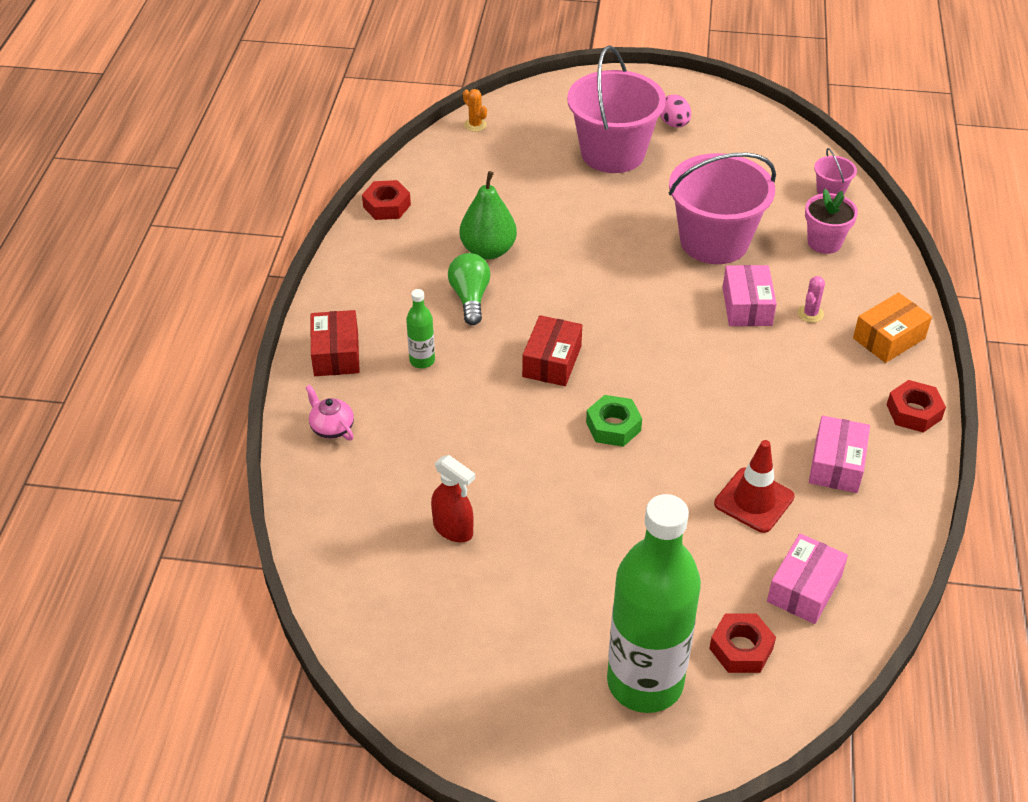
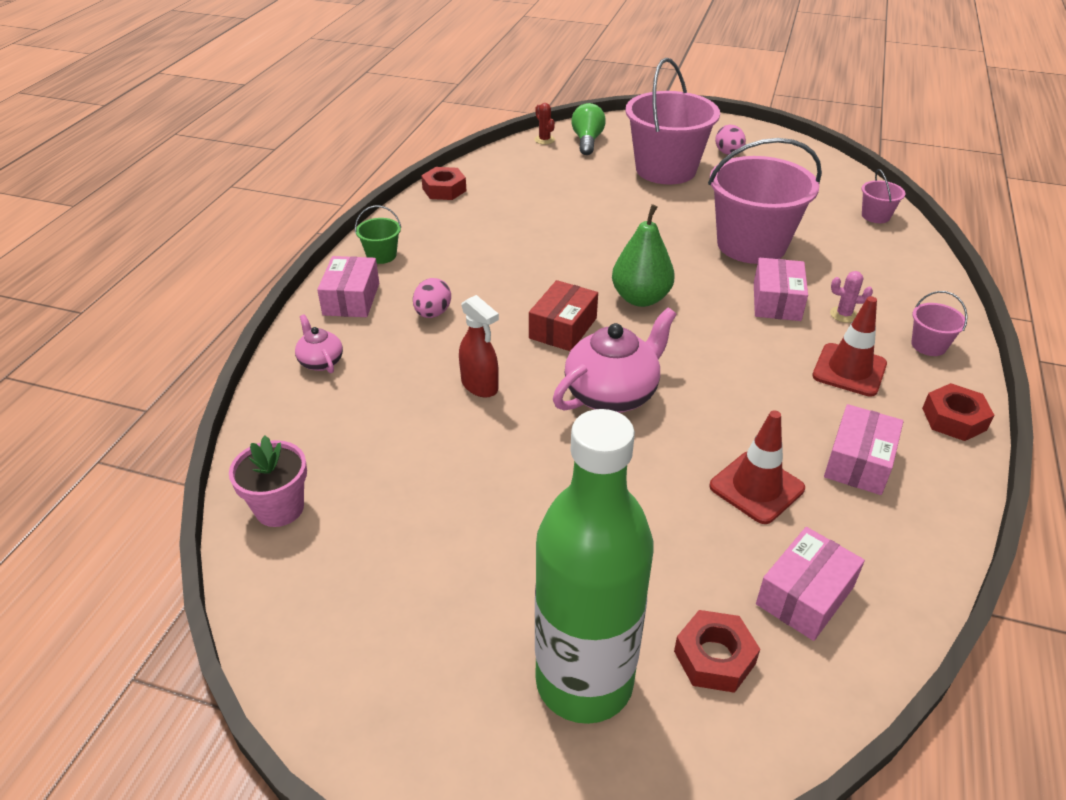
camera: 10 degrees right, 5 degrees down
red box [311,310,360,376] -> pink box [317,256,379,317]
green bottle [406,289,435,368] -> pink egg [413,278,451,318]
red spray bottle [431,455,475,542] -> red spray bottle moved to [459,295,499,398]
green light bulb [448,253,491,325] -> green light bulb moved to [571,103,606,155]
green pear [460,171,517,260] -> green pear moved to [612,204,675,307]
orange cactus [463,89,487,132] -> red cactus [534,103,555,144]
green nut [586,395,642,447] -> pink teapot [553,307,677,413]
pink cactus [798,276,825,323] -> pink cactus turned 60 degrees clockwise [830,271,873,323]
pink flower pot [805,189,858,254] -> pink flower pot moved to [229,436,307,527]
orange box [853,293,932,363] -> pink bucket [911,291,968,356]
none -> green bucket [355,205,401,264]
none -> red traffic cone [812,296,887,397]

